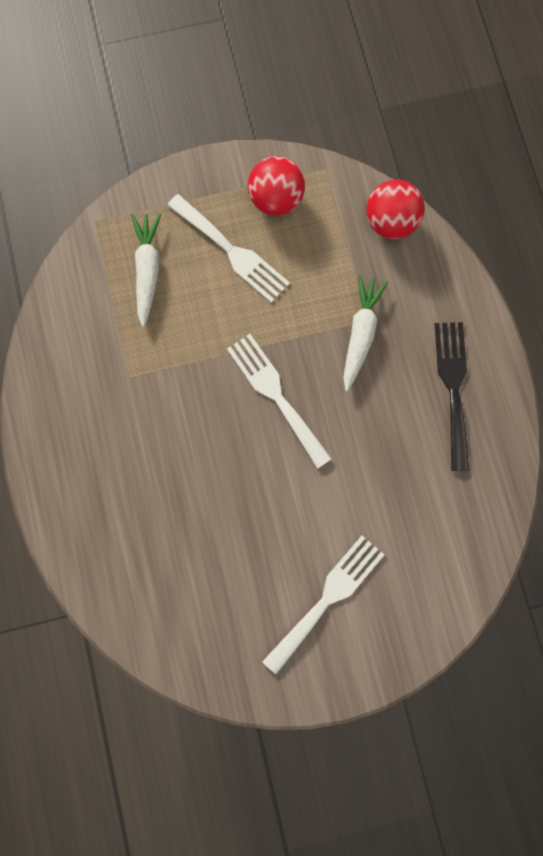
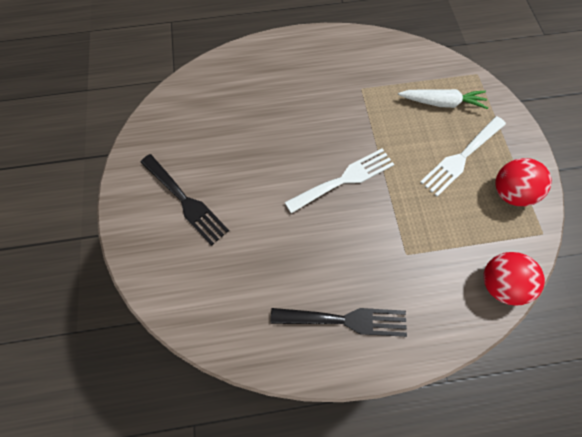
camera: 95 degrees right, 10 degrees down
white fork [262,536,384,674] -> black fork [140,154,229,246]
white carrot [343,275,388,392] -> none

